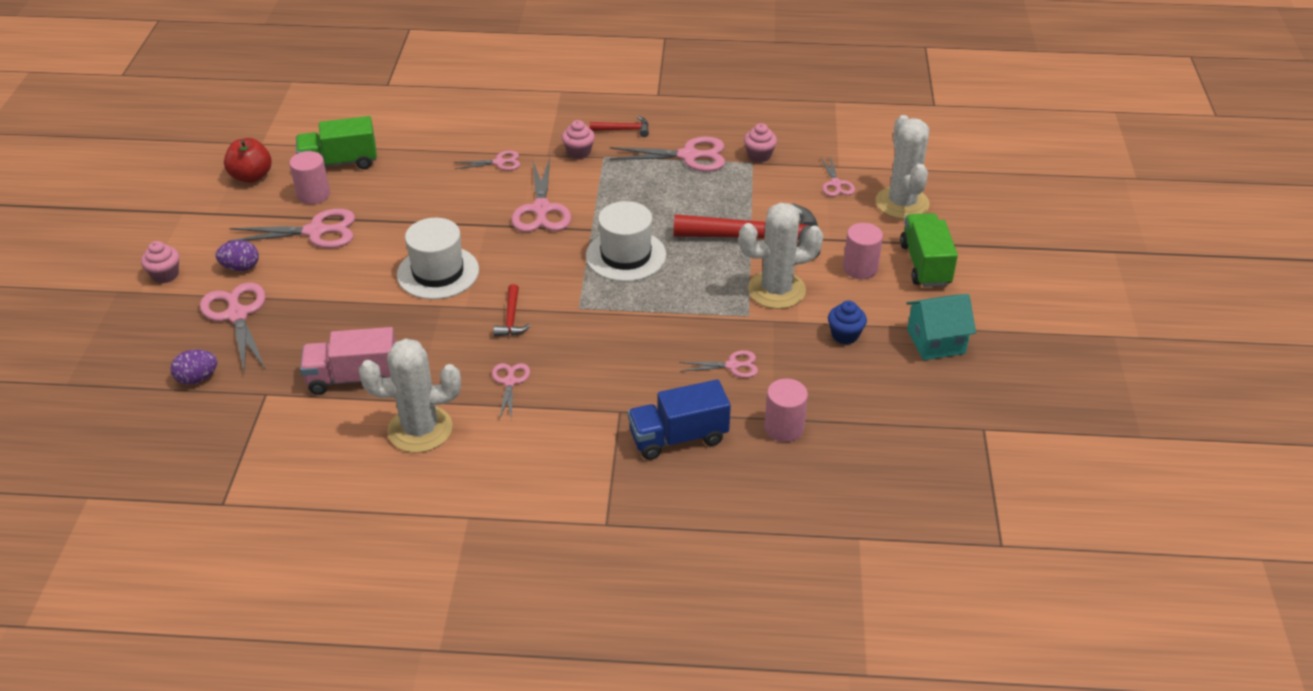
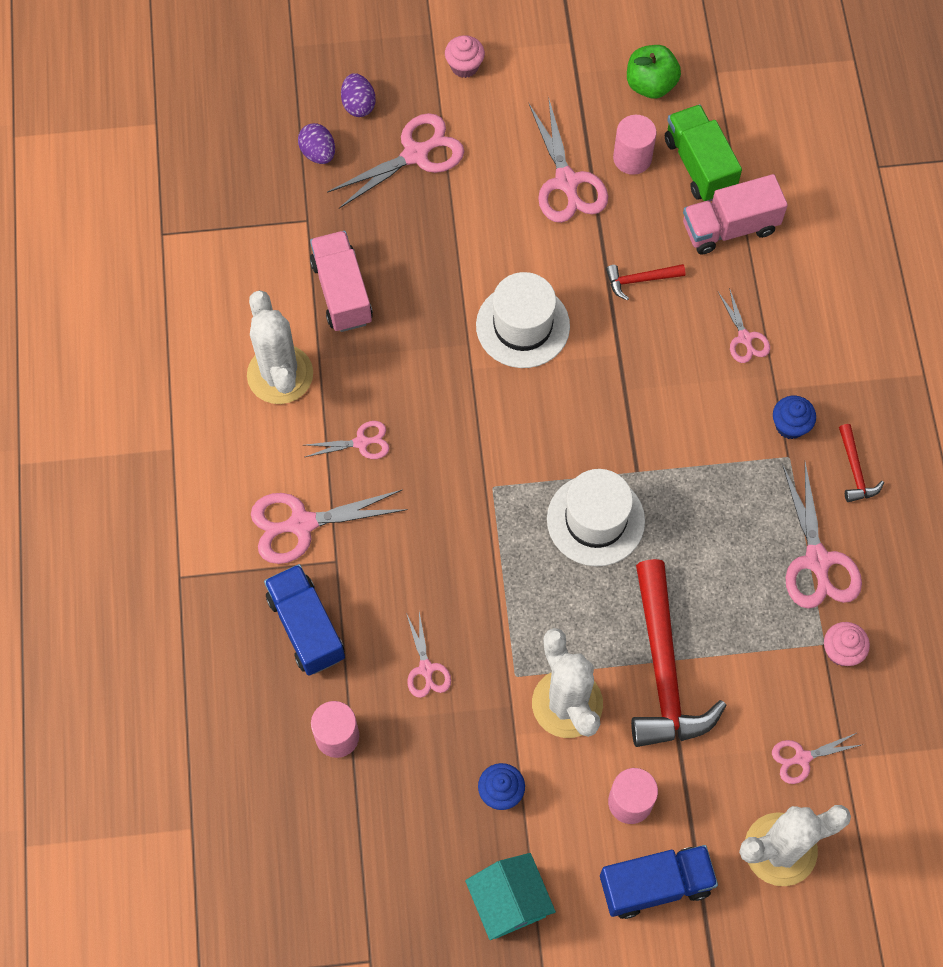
camera: 80 degrees right, 25 degrees up
purple egg [216,240,259,271] -> purple egg moved to [341,73,376,117]
red apple [224,138,272,183] -> green apple [627,45,681,99]
red hammer [493,284,530,336] -> red hammer moved to [606,264,685,300]
pink scissors [511,158,571,232] -> pink scissors moved to [251,489,408,564]
pink cupcake [562,120,595,159] -> blue cupcake [773,396,816,439]
green truck [900,213,958,287] -> blue truck [600,845,718,919]
none -> pink truck [683,174,788,255]

